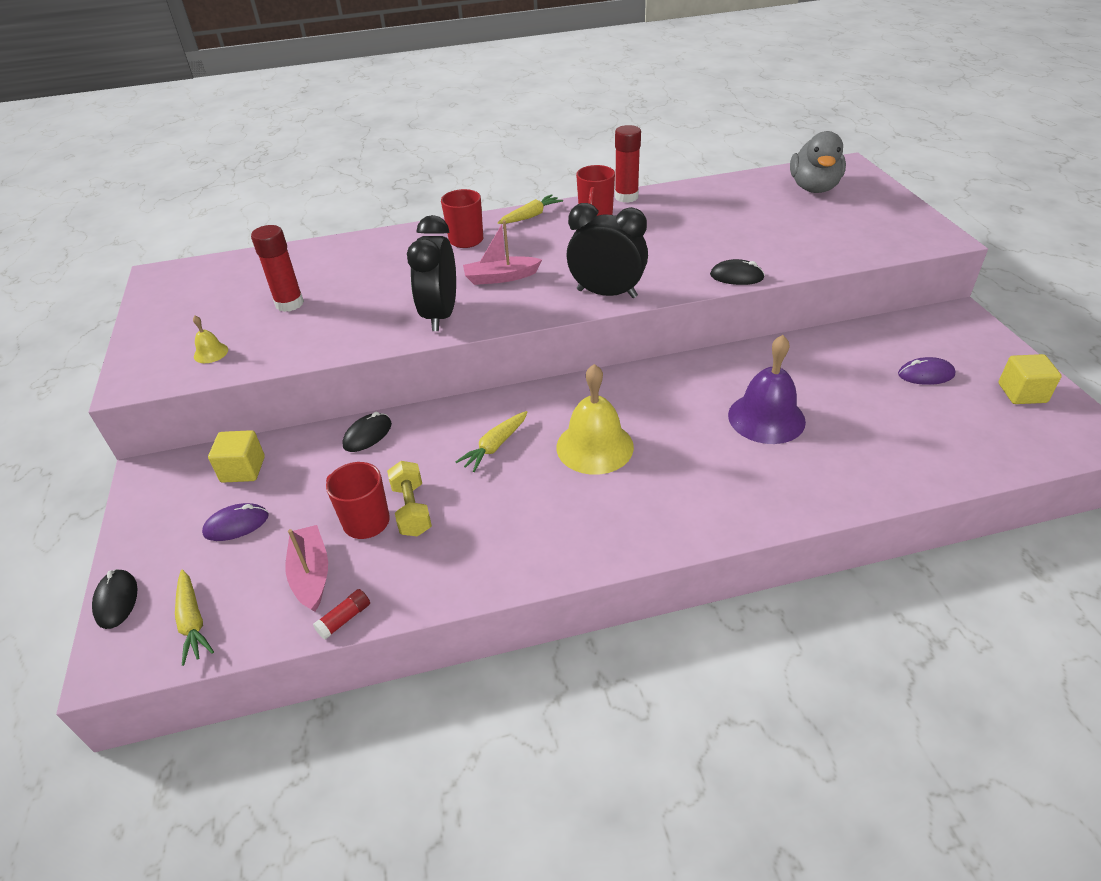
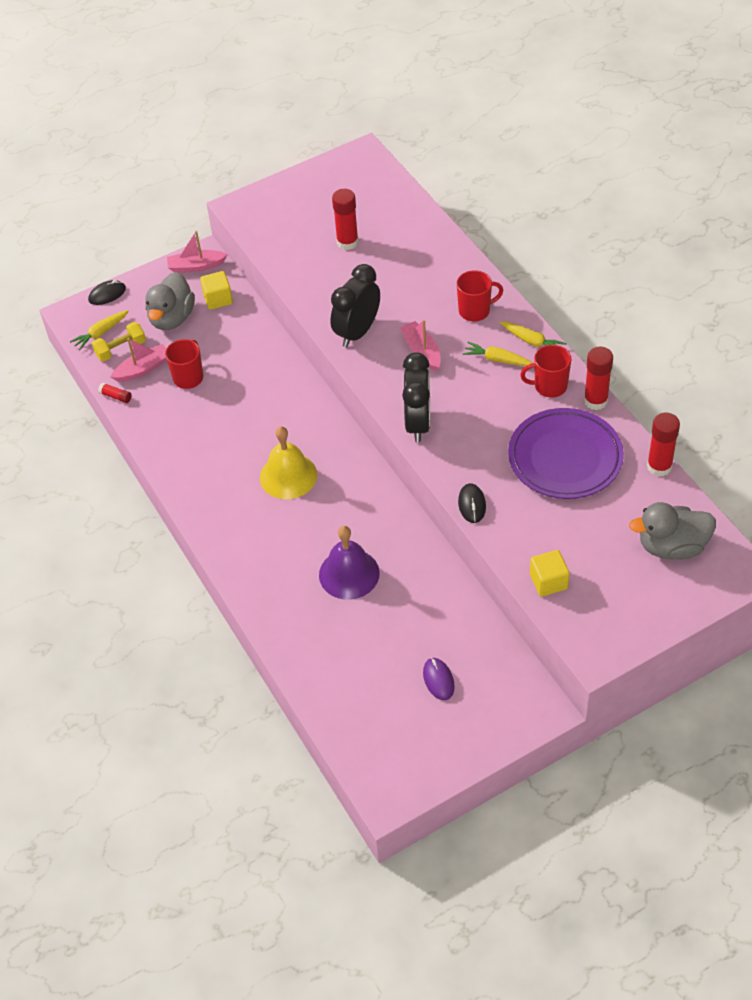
camera: 75 degrees right, 10 degrees up
yellow bell [193,316,228,363] -> none
purple mouse [202,503,269,541] -> grey duck [145,272,195,330]
black mouse [342,412,392,452] -> none
yellow dumbbell [387,461,432,536] -> yellow dumbbell moved to [92,322,146,361]
black clock [407,215,456,331] -> black clock turned 45 degrees counterclockwise [330,264,380,348]
yellow carrot [456,411,528,472] -> yellow carrot moved to [463,342,533,366]
yellow cube [998,354,1061,404] -> yellow cube moved to [530,550,570,597]
none -> pink boat [167,231,228,273]
none -> purple plate [508,408,624,499]
none -> red glue stick [647,412,680,477]

